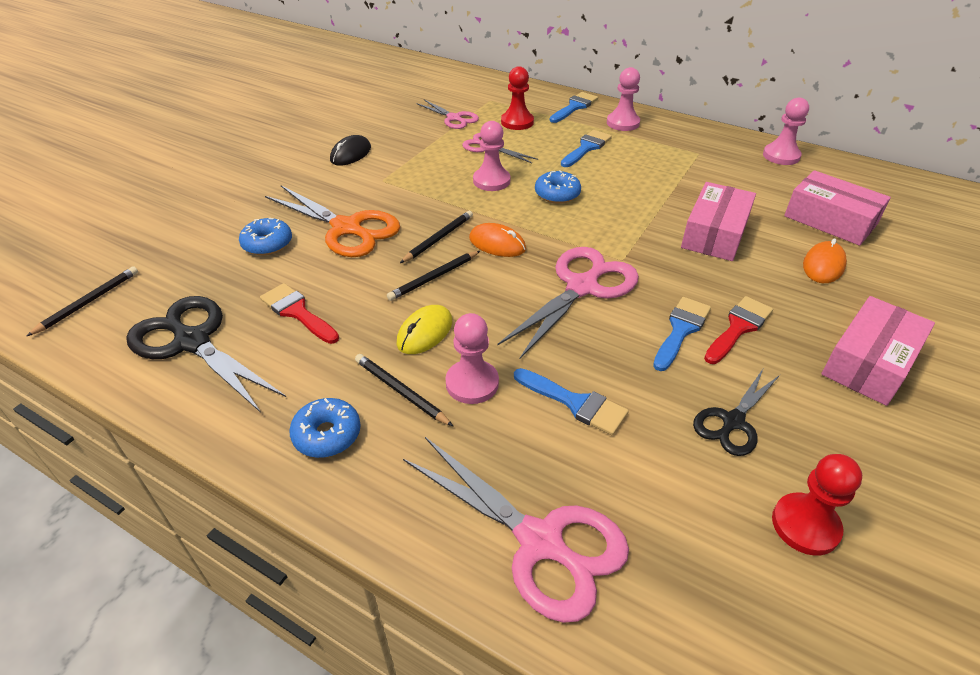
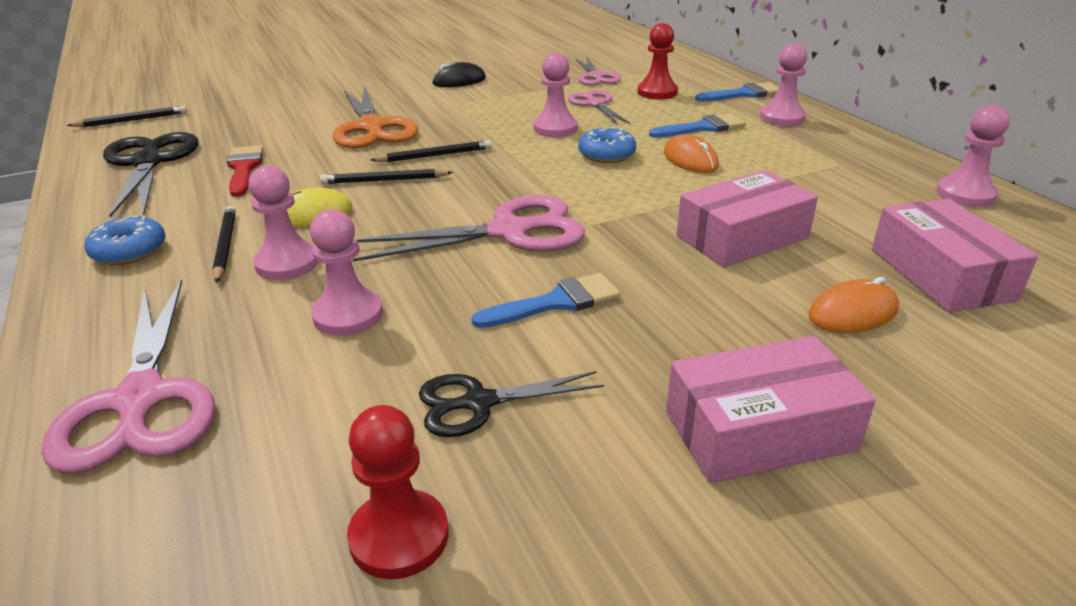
camera: 35 degrees right, 10 degrees down
blue donut [239,218,292,255] -> none
orange mouse [469,223,526,257] -> orange mouse moved to [664,134,719,173]
blue brush [514,368,629,435] -> pink pawn [310,209,383,336]
red brush [704,296,773,364] -> none

